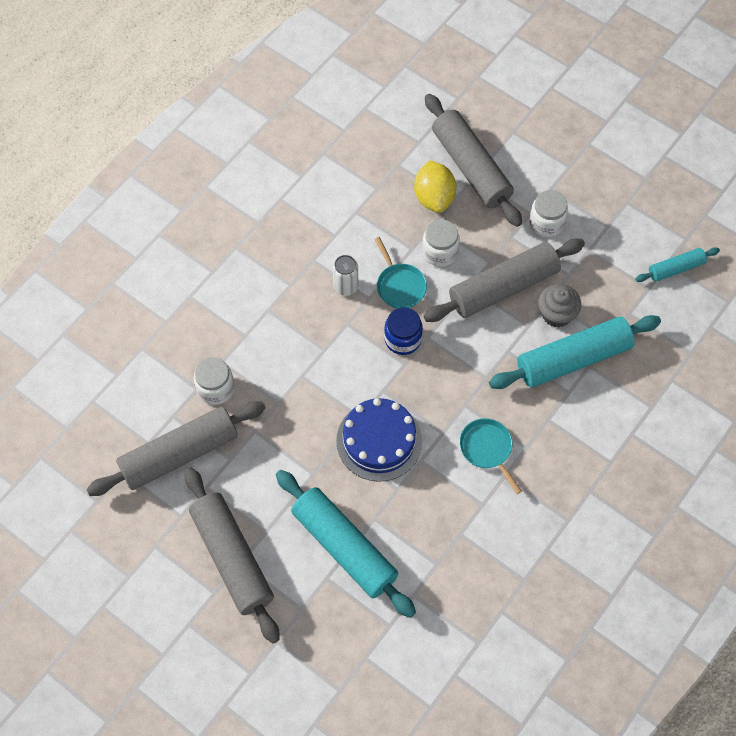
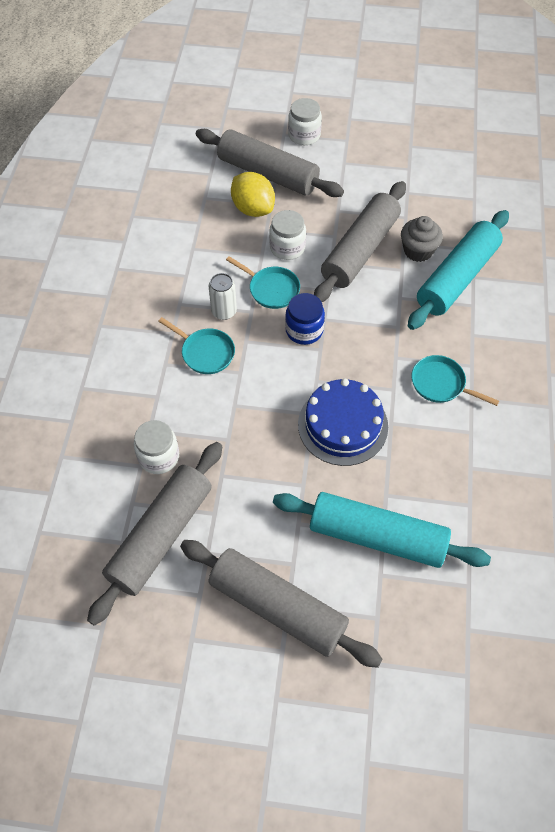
camera: 30 degrees left, 5 degrees down
white jar [529,190,568,237] -> white jar moved to [288,98,322,145]
turquoise rolling pin [635,247,720,282] -> none
none -> turquoise pan [158,317,235,374]

